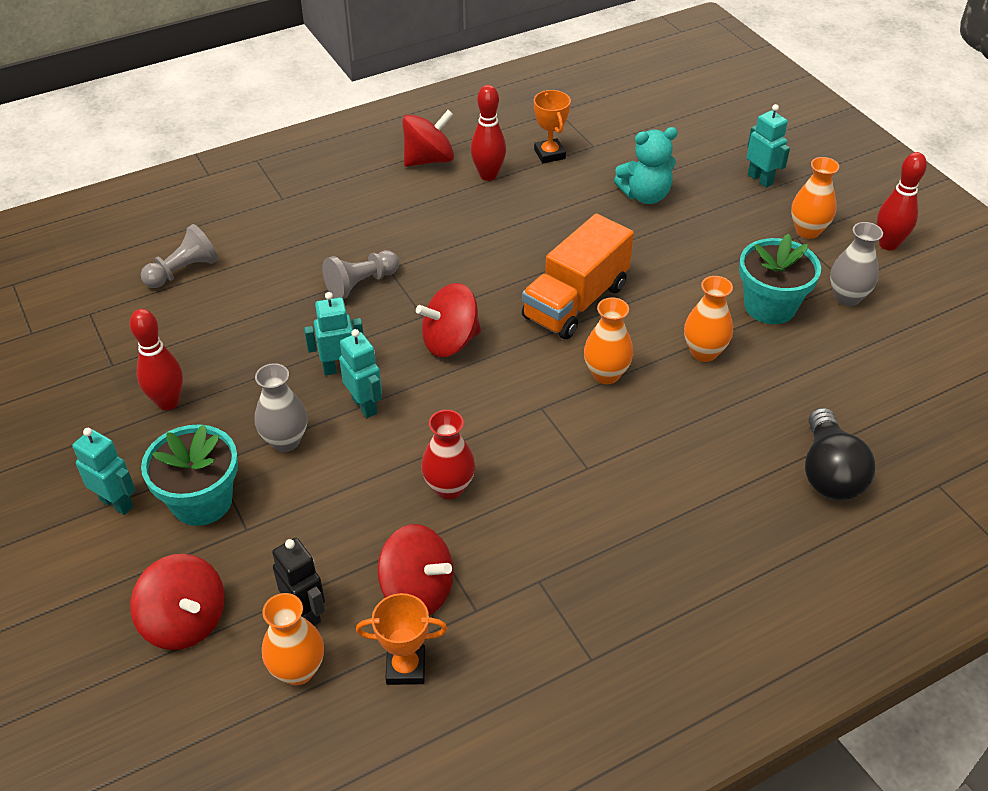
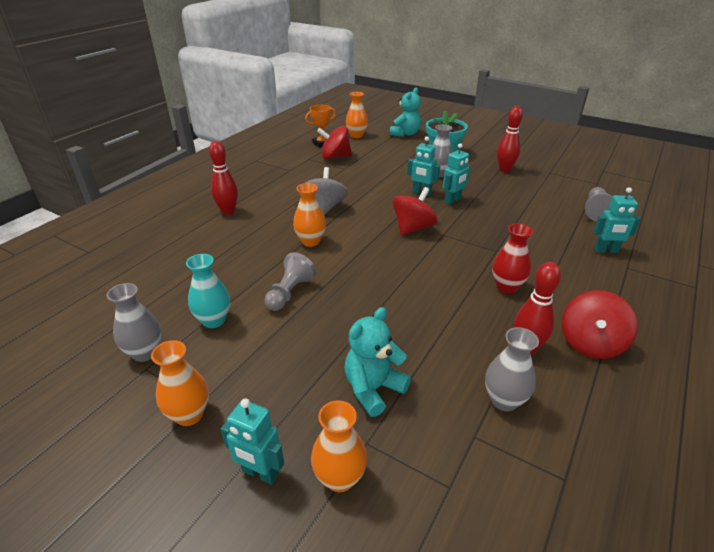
camera: 150 degrees right, 10 degrees down
turquoise robot [72,428,136,515] -> turquoise robot moved to [593,187,641,253]
red spinning top [131,554,225,650] -> turquoise teddy bear [390,88,421,137]
black robot [272,538,325,626] -> none
grey pawn [322,250,399,299] -> grey pawn moved to [264,252,316,311]
red vase [421,410,475,499] -> red vase moved to [492,223,533,294]
orange truck [522,214,634,339] -> none
orange trophy [534,90,571,163] -> grey vase [485,327,539,412]
orange vase [684,276,733,362] -> orange vase moved to [311,400,367,492]
turquoise flower pot [739,234,821,324] -> turquoise vase [186,254,230,328]
black light bulb [805,407,876,500] -> none
red bowling pin [877,152,927,251] -> red bowling pin moved to [209,141,238,215]
none -> grey spinning top [305,167,348,215]

